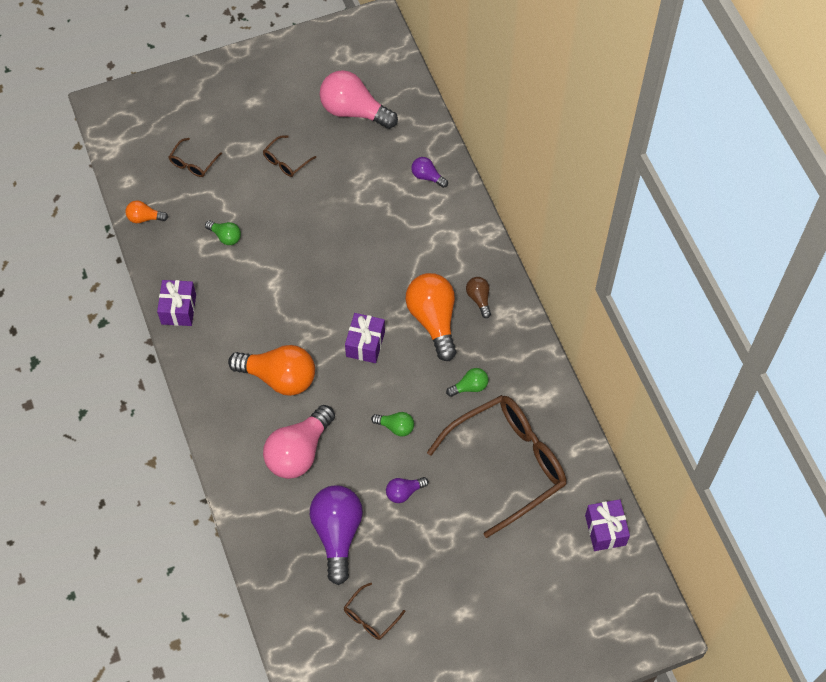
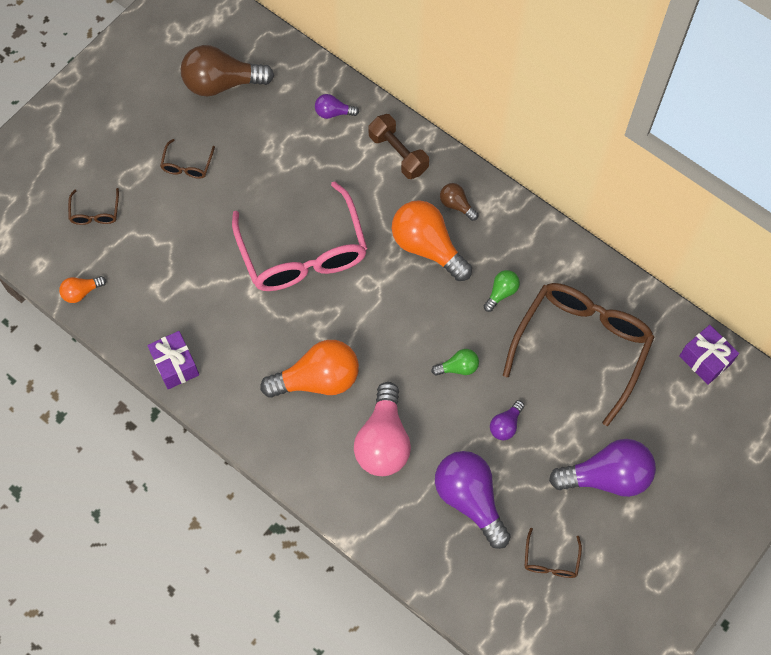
camera: 30 degrees left, 5 degrees up
green light bulb [205,221,241,245] -> none
pink light bulb [320,70,398,129] -> brown light bulb [181,45,274,97]
purple gift [345,313,385,363] -> none
none -> pink glasses [232,181,367,291]
none -> brown dumbbell [368,114,429,179]
none -> purple light bulb [549,439,656,497]

